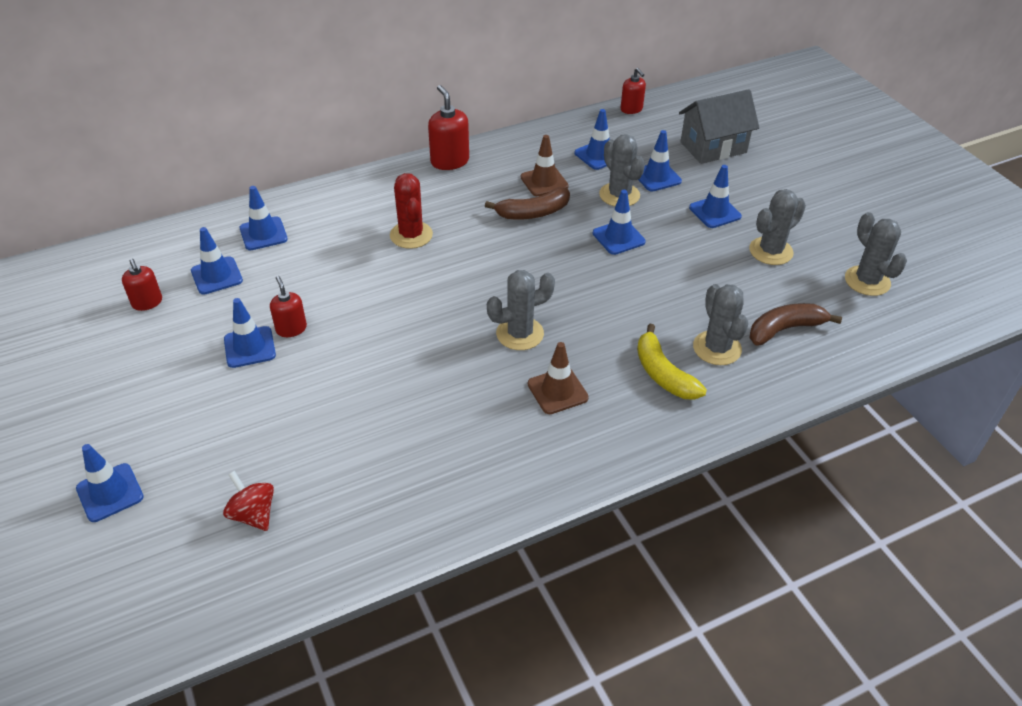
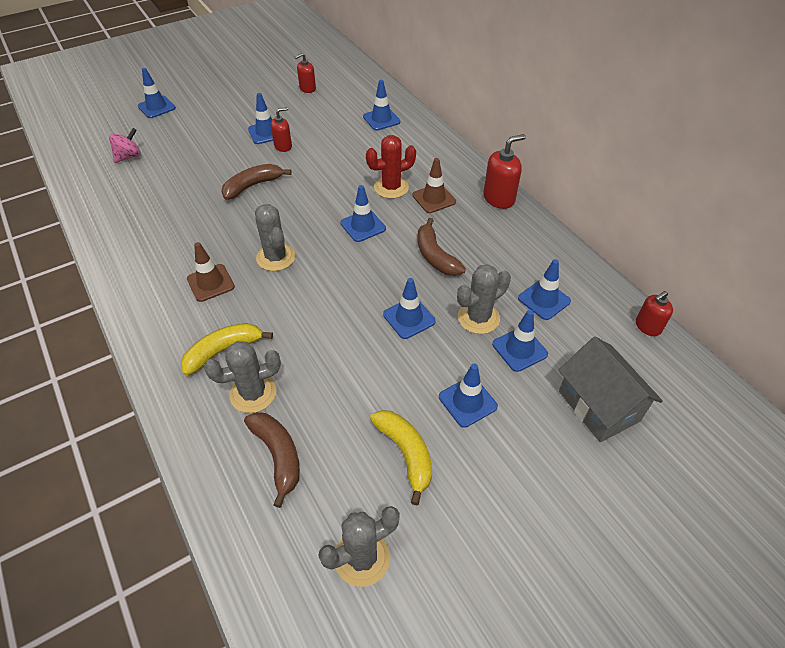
camera: 85 degrees right, 5 degrees up
blue traffic cone [191,227,243,295] -> blue traffic cone moved to [340,185,386,242]
red spinning top [223,471,274,531] -> pink spinning top [109,128,141,163]
brown traffic cone [520,135,568,196] -> brown traffic cone moved to [412,158,456,213]
grey cactus [749,189,806,265] -> yellow banana [370,410,432,505]
none -> brown banana [222,164,292,200]

